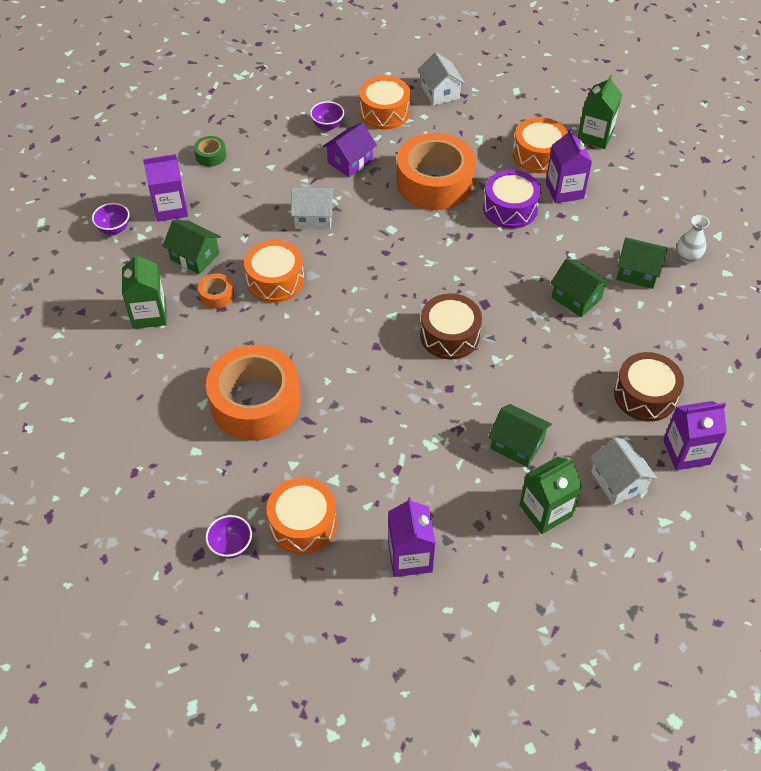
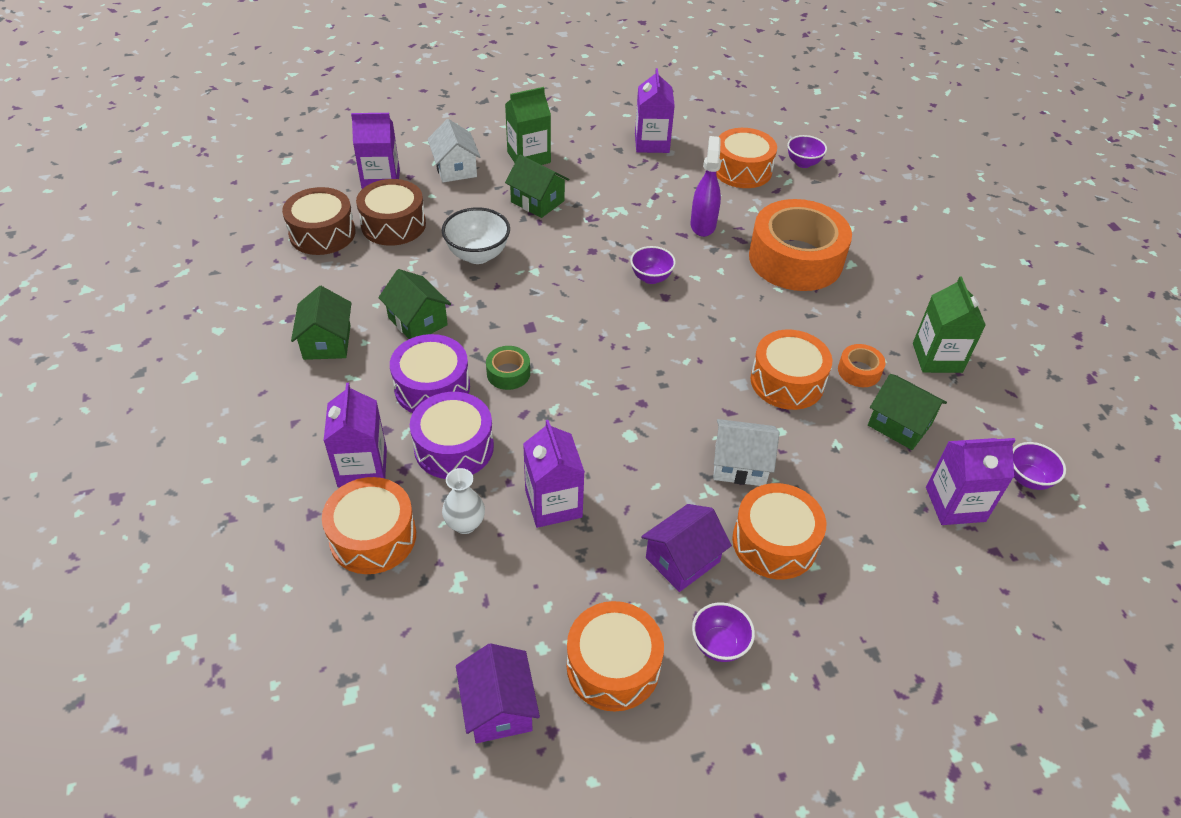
camera: 175 degrees left, 5 degrees down
green tape [194,136,226,167] -> green tape moved to [486,346,530,390]
orange tape [397,133,475,210] -> purple carton [523,420,585,528]
white house [418,52,465,106] -> purple house [456,643,540,743]
brown drum [420,293,482,360] -> brown drum moved to [282,187,356,255]
green carton [578,75,622,149] -> none
green house [616,238,668,289] -> green house turned 60 degrees clockwise [291,286,351,360]
white vase [677,215,710,263] -> white vase moved to [442,468,485,534]
none -> purple drum [390,334,470,413]
none -> white bowl [442,207,510,264]
none -> purple bowl [630,246,676,284]
none -> purple spray bottle [690,136,721,237]
none -> orange drum [732,483,826,579]

